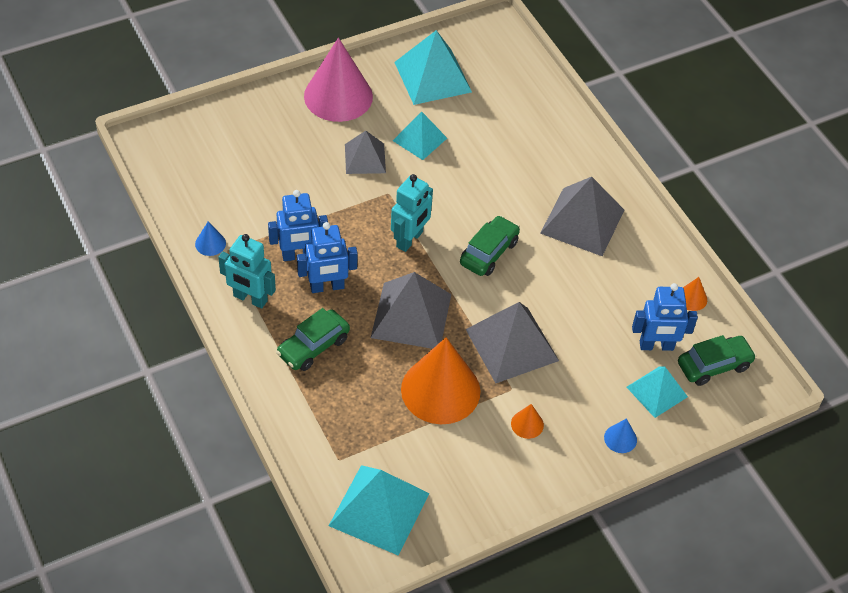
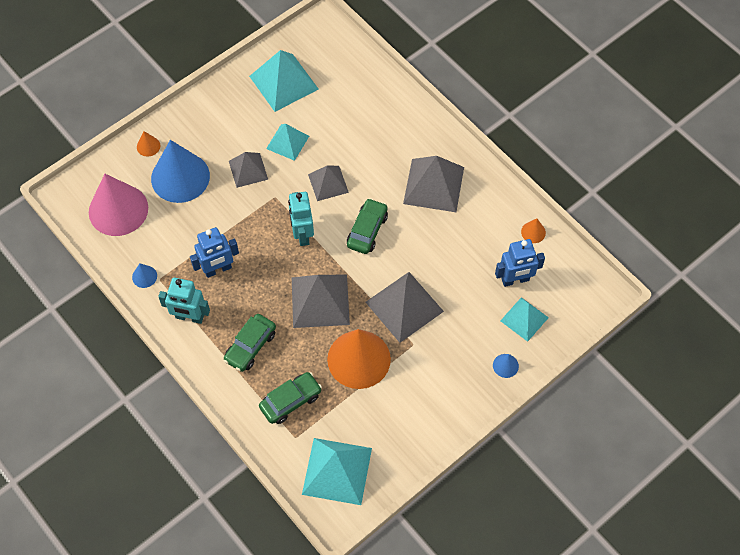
camera: 10 degrees left, 10 degrees up
blue robot [297,222,358,293] -> none
pink cone [304,38,373,122] -> pink cone moved to [89,174,148,236]
turquoise robot [391,174,433,252] -> turquoise robot turned 150 degrees clockwise [288,192,314,246]
orange cone [511,404,544,439] -> orange cone moved to [137,131,160,157]
green car [678,335,757,386] -> green car moved to [259,372,322,424]
none -> blue cone [151,140,210,203]
none -> grey pyramid [308,165,349,201]

